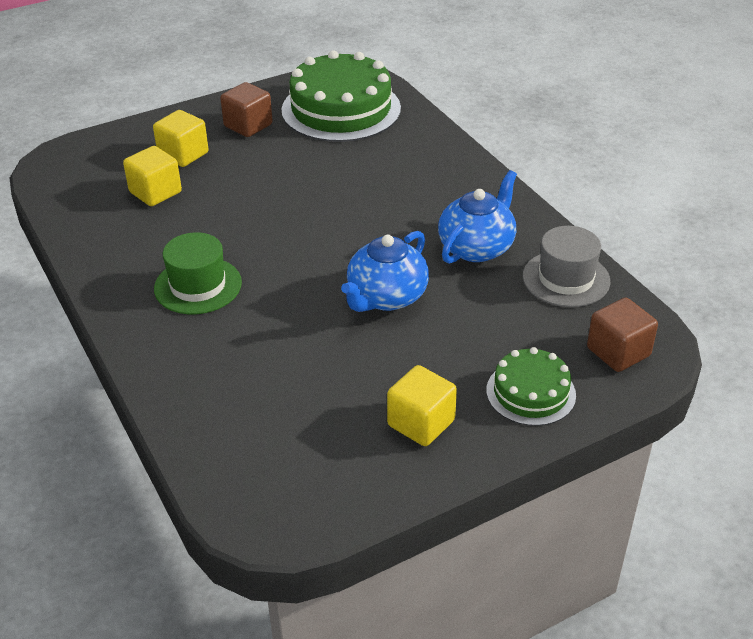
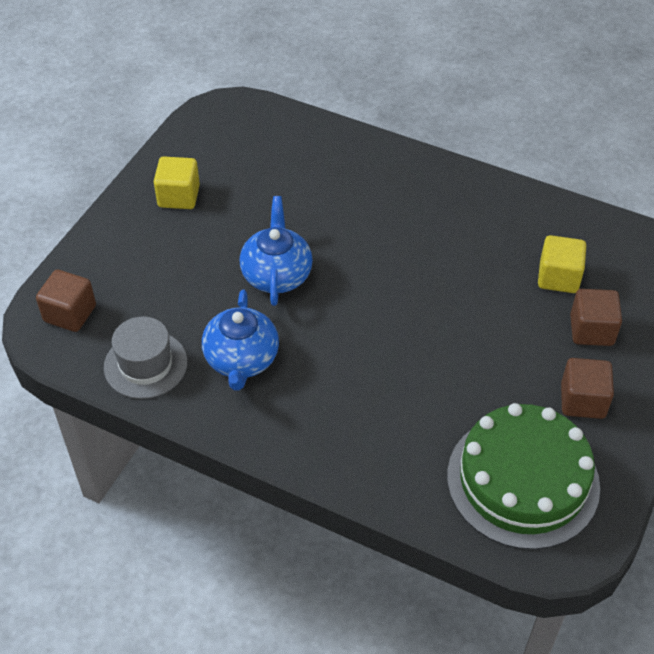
camera: 145 degrees right, 10 degrees up
yellow cube [153,110,208,167] -> brown cube [570,289,622,346]
green hat [154,232,242,314] -> none
green cake [486,347,576,426] -> none

